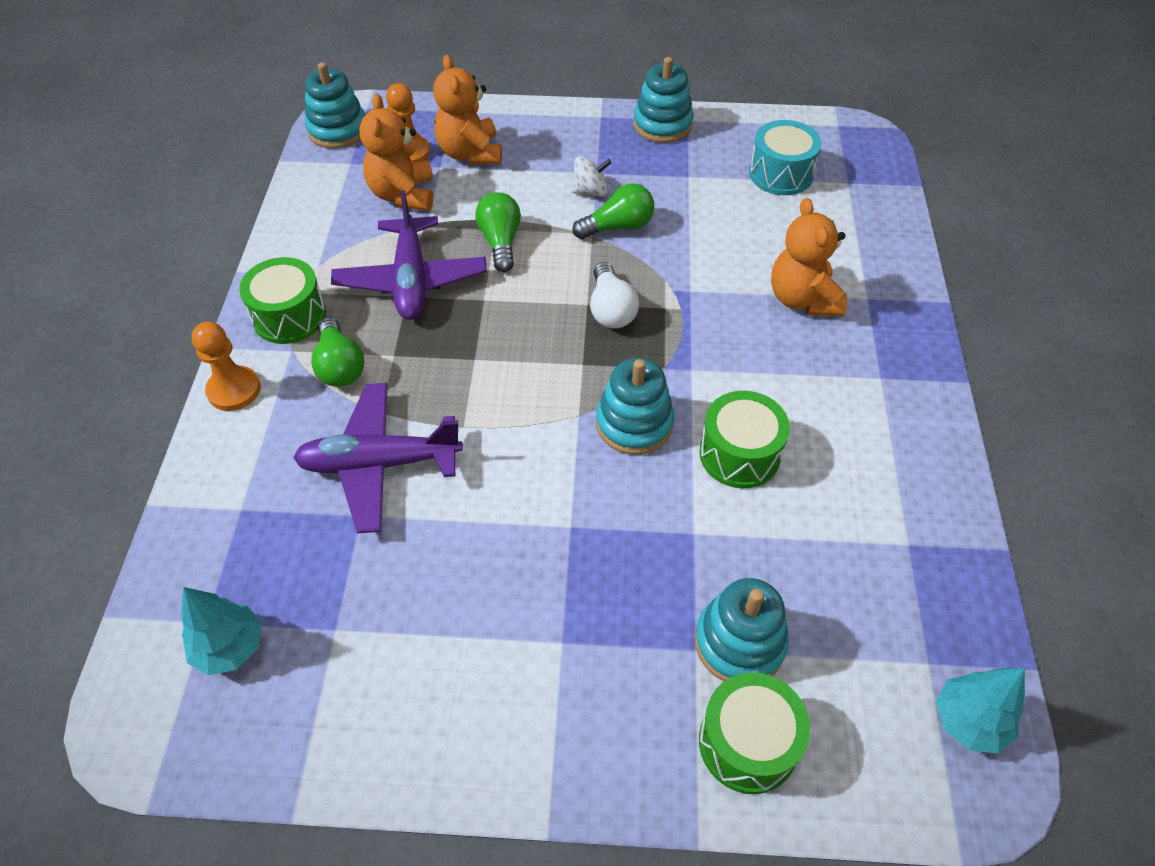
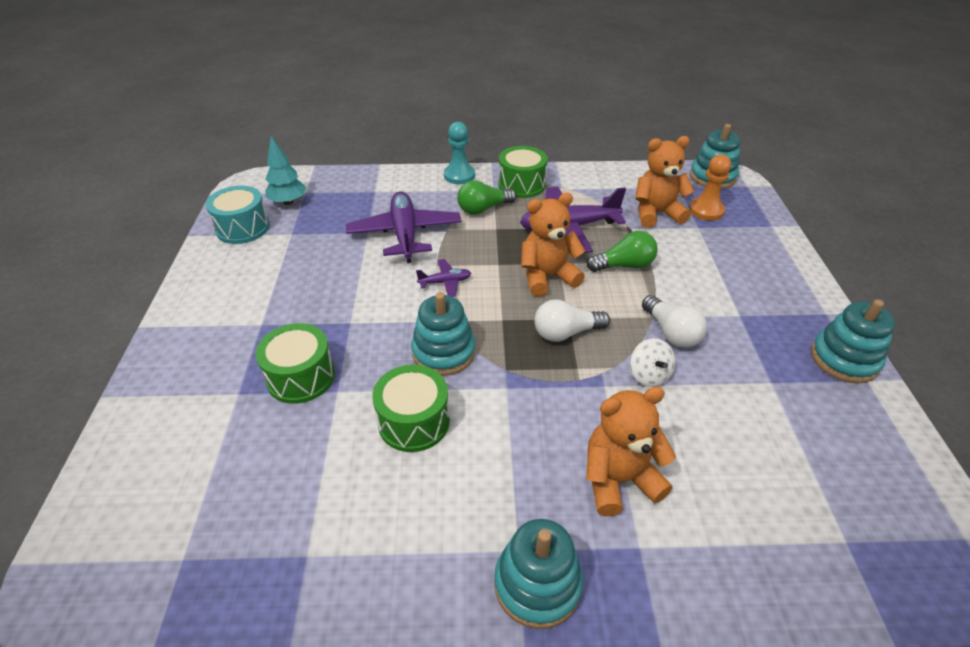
camera: 85 degrees right, 10 degrees down
orange pawn [191,322,261,411] -> turquoise pawn [444,122,475,184]
orange teddy bear [433,55,502,165] -> orange teddy bear moved to [521,193,585,297]
white spinning top [572,156,611,197] -> white spinning top moved to [630,338,675,387]
green light bulb [572,183,654,239] -> white light bulb [642,295,707,348]
turquoise stacking toy [695,578,789,681] -> turquoise stacking toy moved to [494,519,583,629]
green drum [699,672,811,794] -> green drum moved to [255,323,335,404]
turquoise drum [749,120,822,195] -> turquoise drum moved to [206,186,270,244]
turquoise tree [936,668,1025,753] -> none
none -> purple plane [416,259,471,297]

